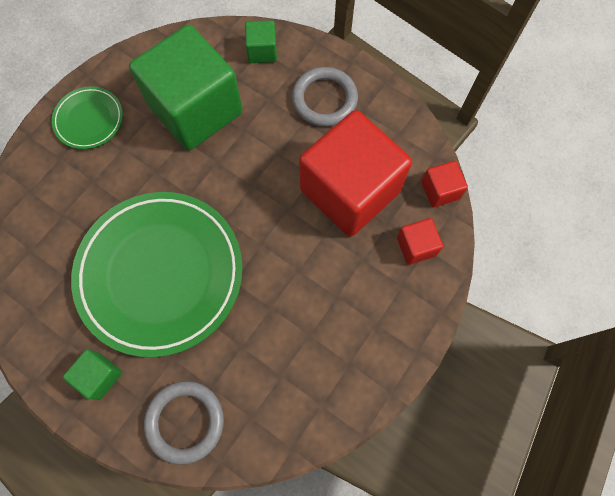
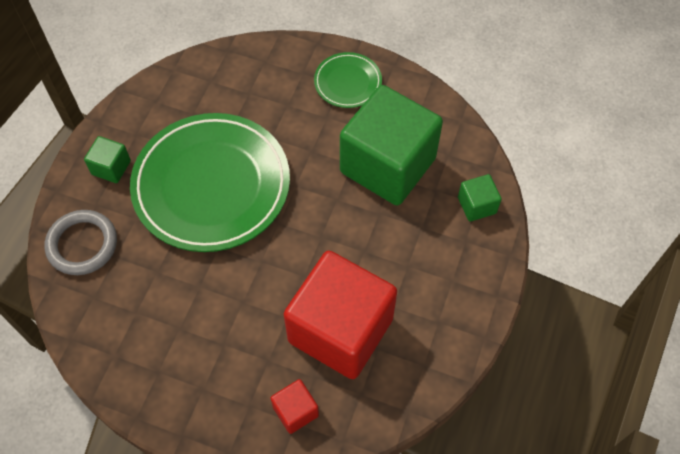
camera: 75 degrees right, 10 degrees down
grey ring [292,67,358,127] -> none
red cube [421,161,468,208] -> none

